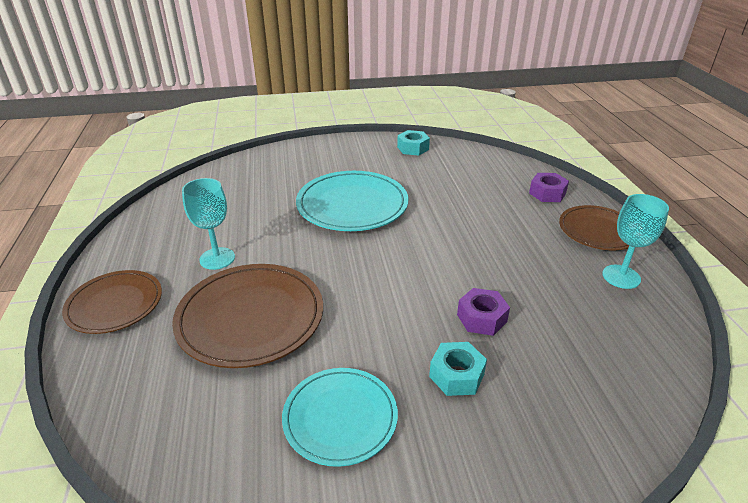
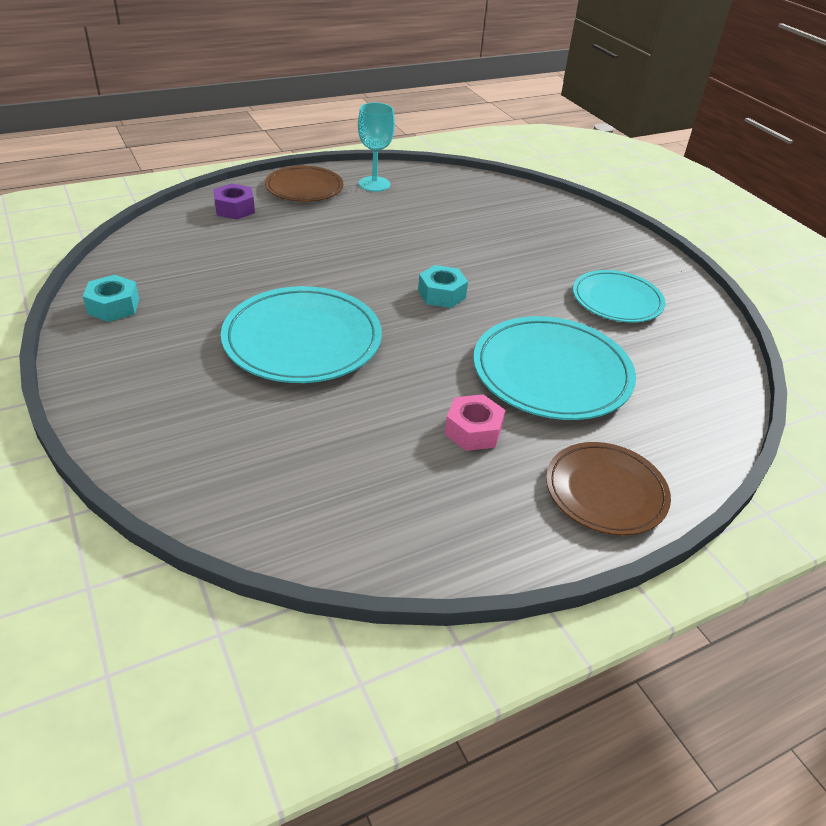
camera: 110 degrees left, 5 degrees up
brown plate [172,264,323,368] -> turquoise plate [473,316,636,420]
turquoise goblet [182,178,235,270] -> pink nut [445,394,505,451]
turquoise nut [429,342,487,396] -> turquoise nut moved to [418,265,468,308]
purple nut [457,288,510,336] -> none

